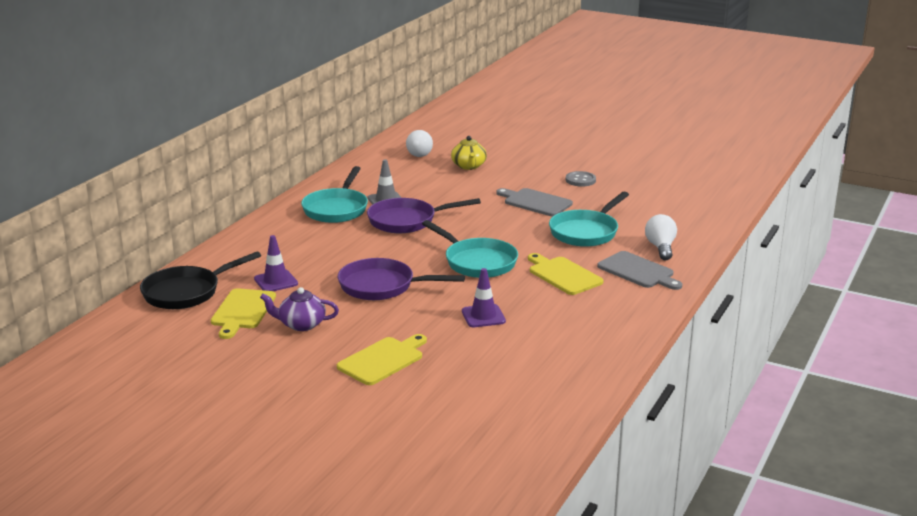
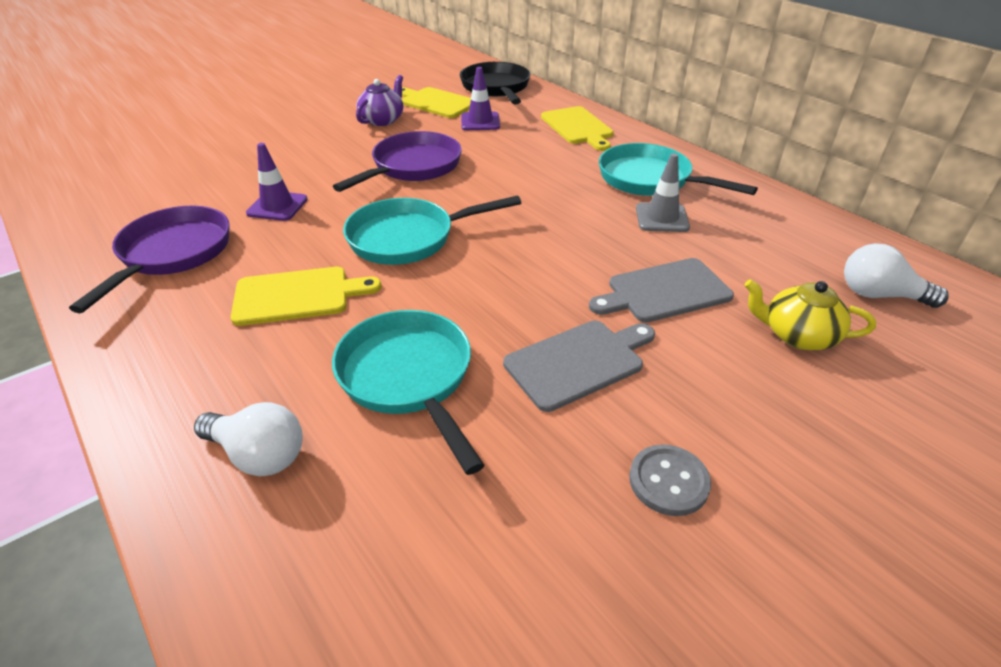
camera: 115 degrees right, 15 degrees up
yellow cutting board [337,334,427,385] -> yellow cutting board moved to [541,106,614,151]
purple pan [367,198,481,233] -> purple pan moved to [69,206,230,313]
grey cutting board [597,251,682,290] -> grey cutting board moved to [589,258,734,322]

